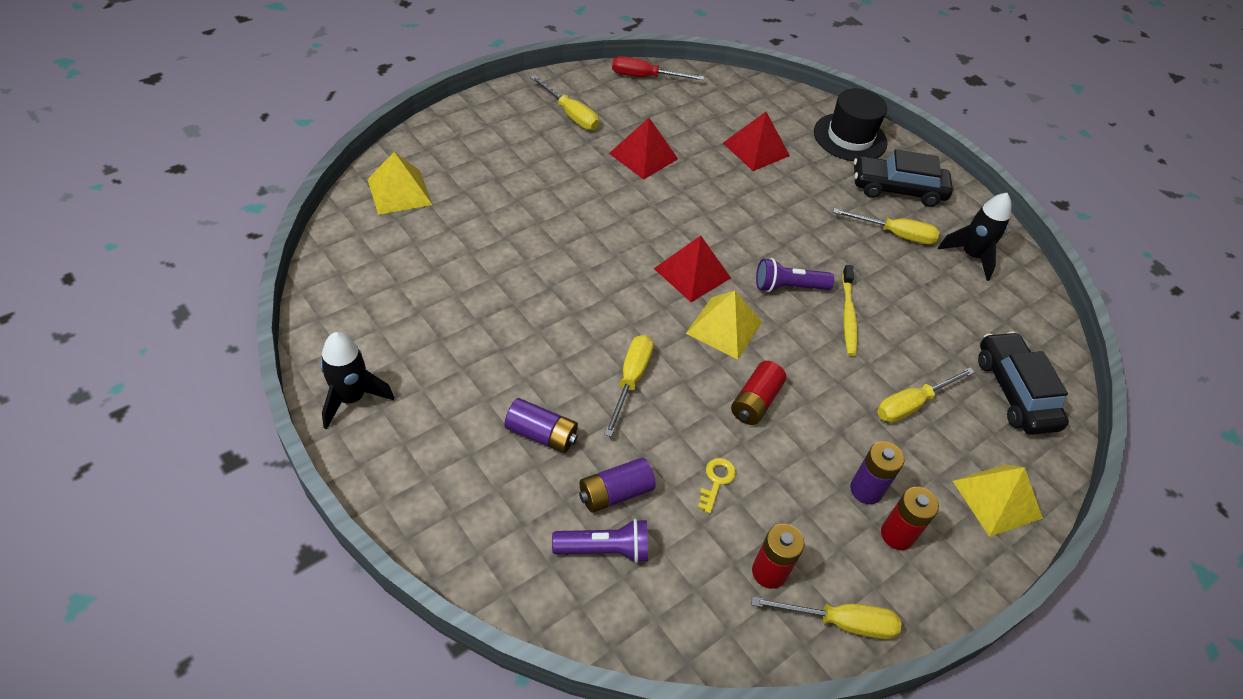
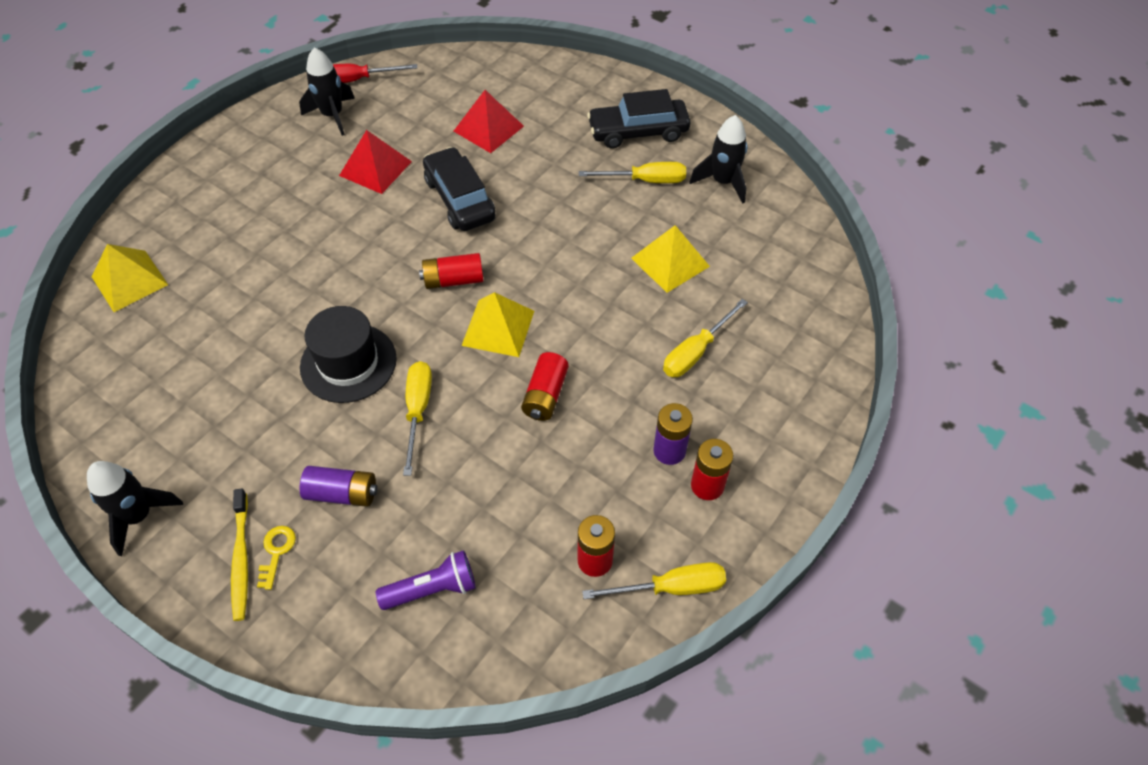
camera: 10 degrees left, 5 degrees up
yellow screwdriver [530,75,599,130] -> none
purple battery [579,458,656,512] -> none
red pyramid [654,236,731,302] -> red battery [419,253,484,289]
yellow key [698,458,736,514] -> yellow key moved to [257,526,296,590]
purple flashlight [756,258,834,292] -> none
black hat [814,88,888,161] -> black hat moved to [300,306,397,403]
yellow toothbrush [842,265,858,356] -> yellow toothbrush moved to [231,488,248,621]
yellow pyramid [953,464,1043,537] -> yellow pyramid moved to [631,225,710,293]
black car [978,331,1069,435] -> black car moved to [423,147,496,231]
none -> black rocket [299,47,355,136]

